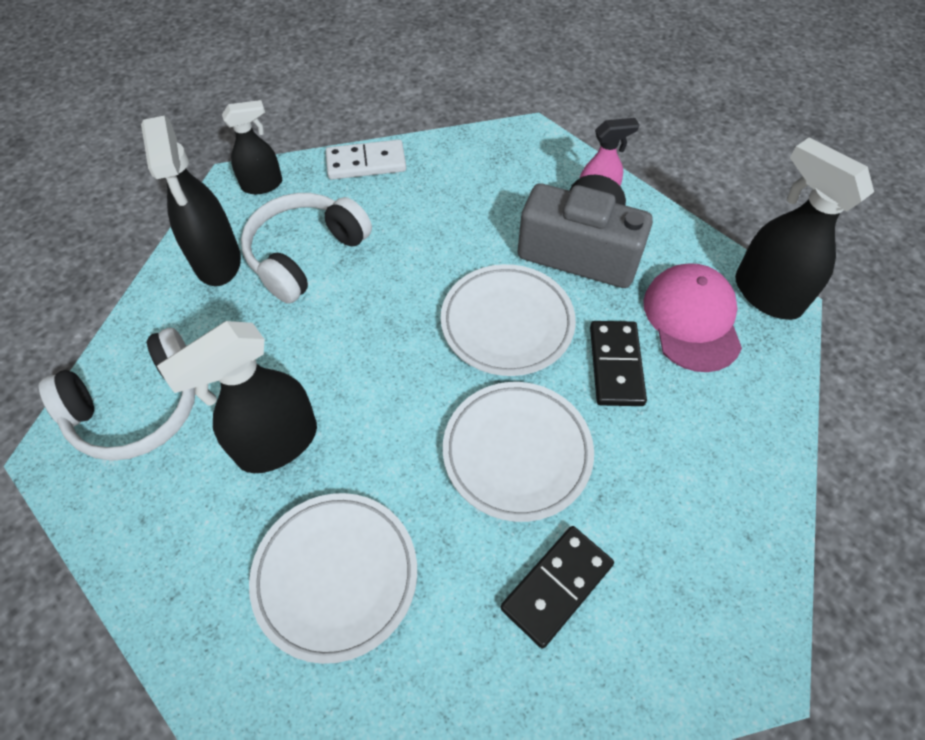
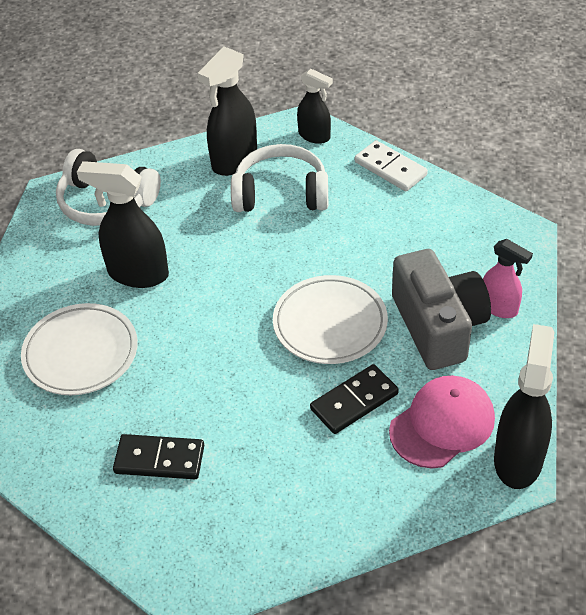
camera: 55 degrees right, 10 degrees down
white plate [443,382,594,522] -> none

